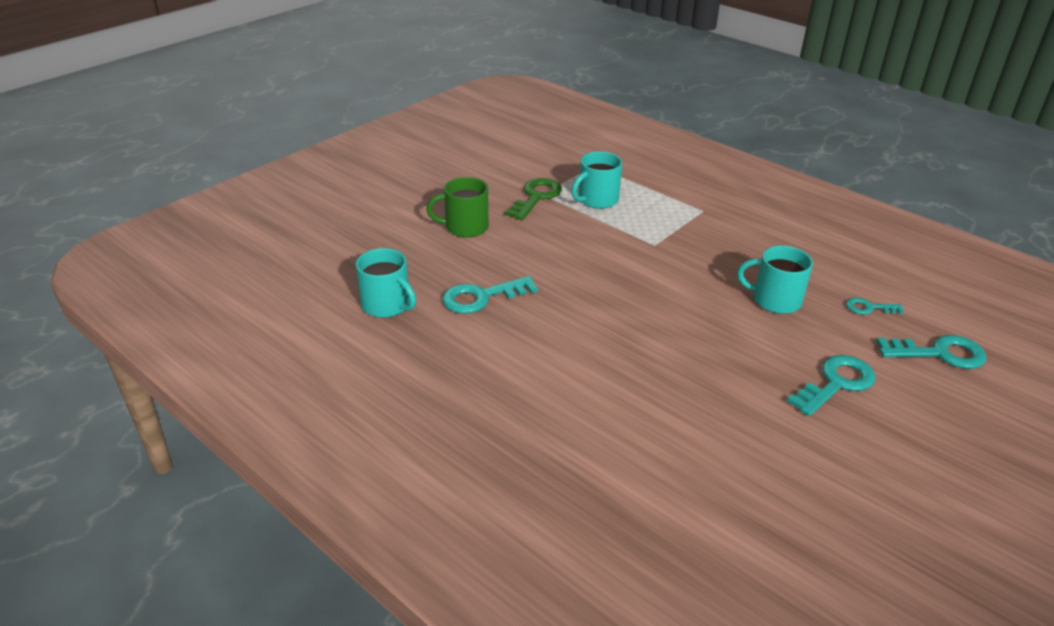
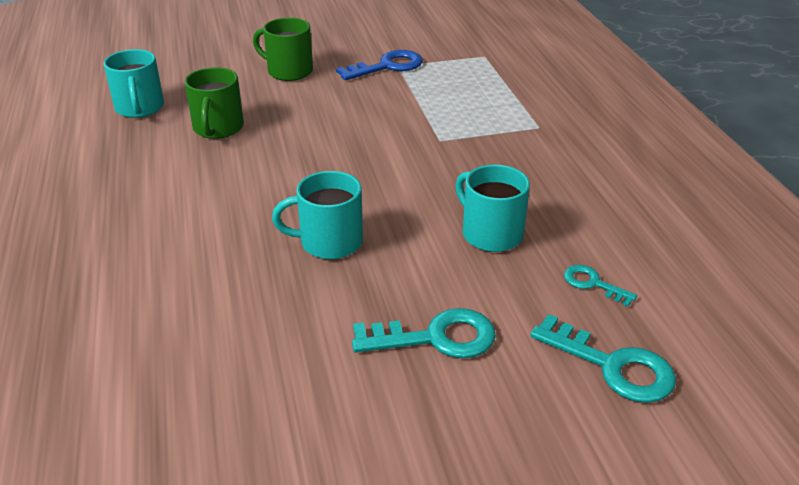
camera: 35 degrees right, 0 degrees up
turquoise key [442,276,538,314] -> green mug [184,67,244,139]
green key [505,178,562,220] -> blue key [336,50,423,80]
turquoise mug [571,151,622,209] -> turquoise mug moved to [272,171,363,259]

